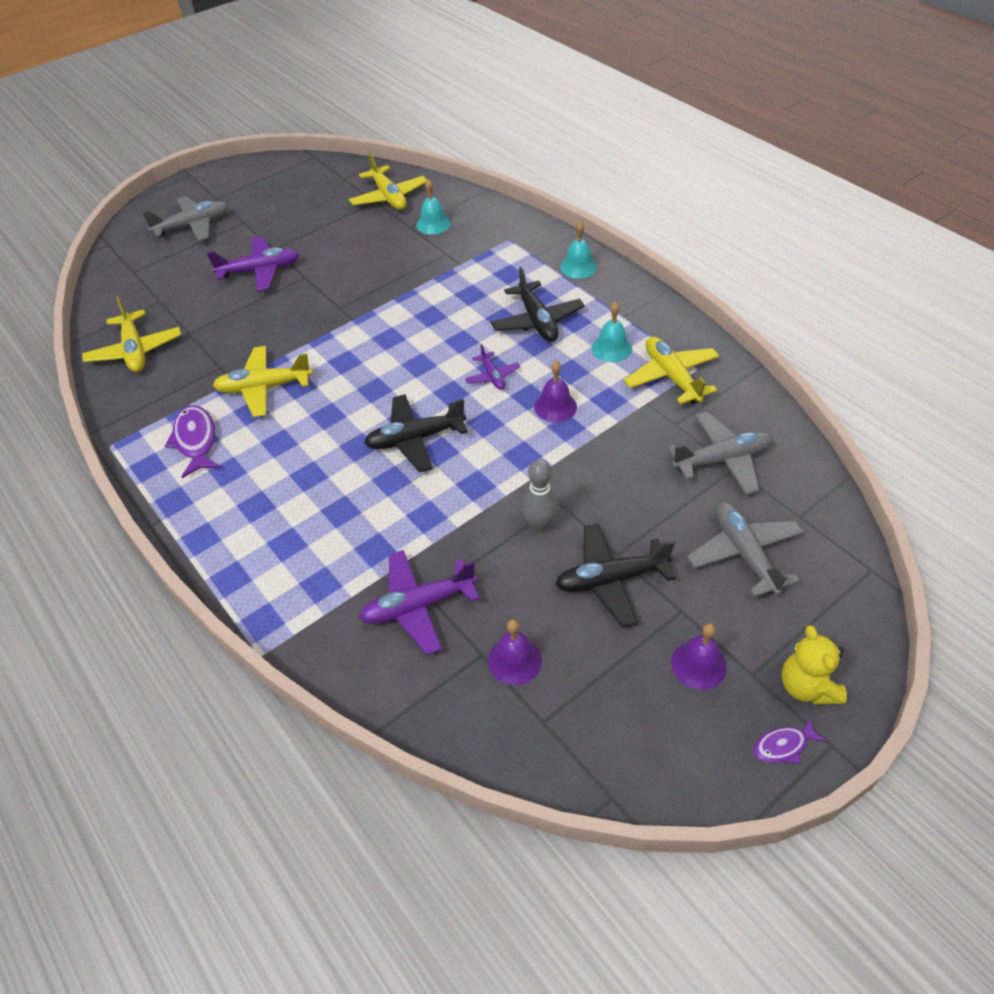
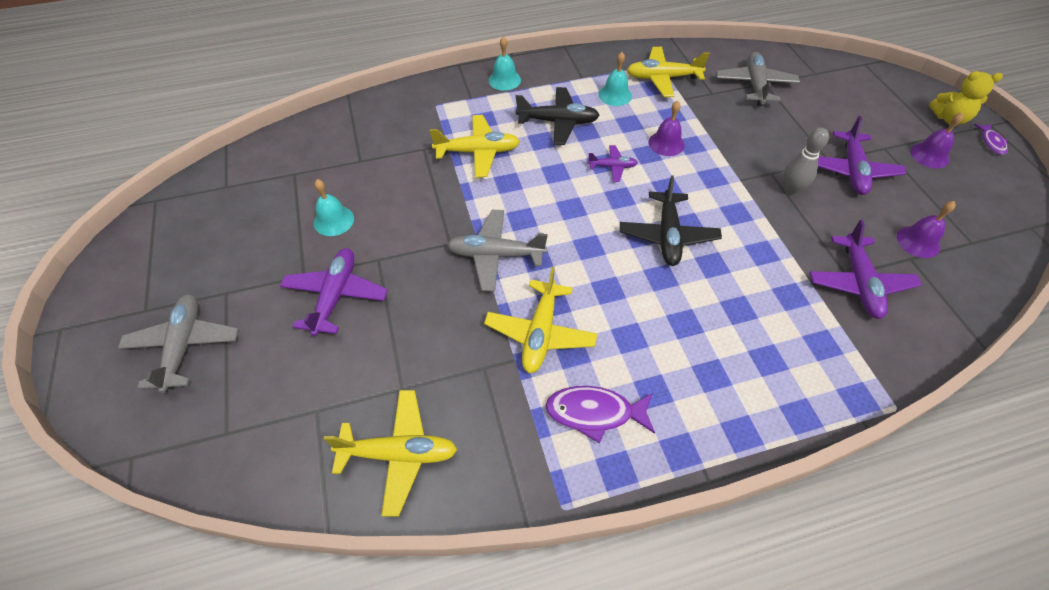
camera: 70 degrees left, 5 degrees up
yellow plane [349,153,427,210] -> yellow plane moved to [430,115,520,178]
turquoise bell [416,179,451,234] -> turquoise bell moved to [314,179,354,236]
black plane [555,523,676,628] -> purple plane [818,116,907,195]
grey plane [687,502,804,597] -> grey plane moved to [447,209,548,292]

